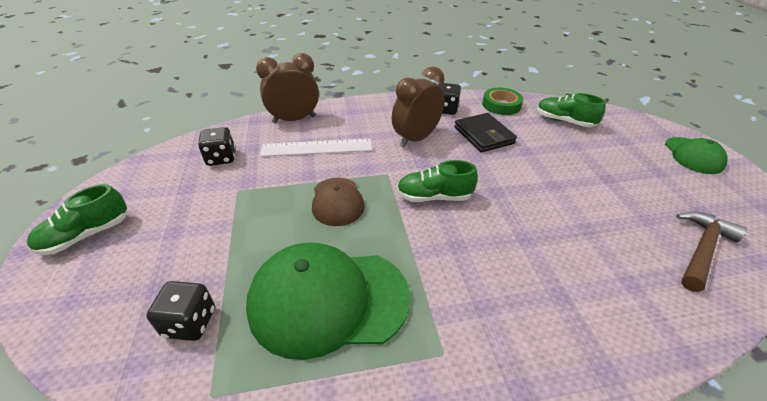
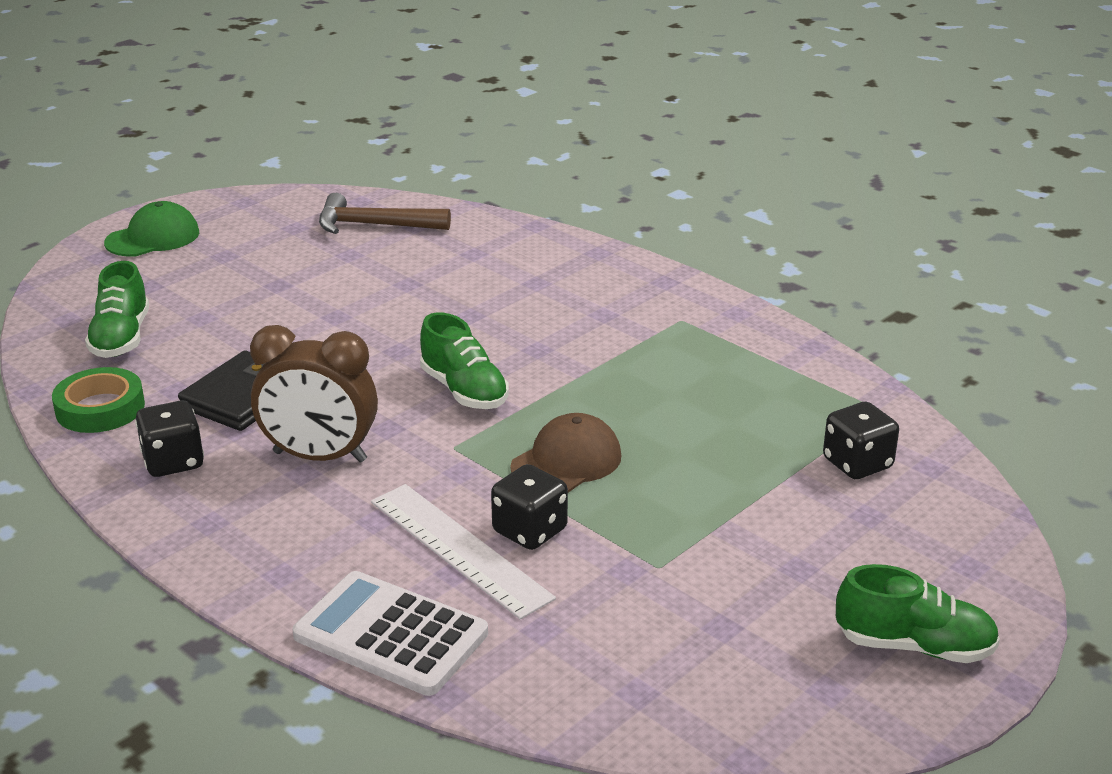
camera: 125 degrees left, 10 degrees down
black dice [198,127,235,166] -> black dice moved to [491,464,568,550]
green cap [246,242,410,360] -> none
brown clock [256,53,319,123] -> white calculator [293,571,488,696]

